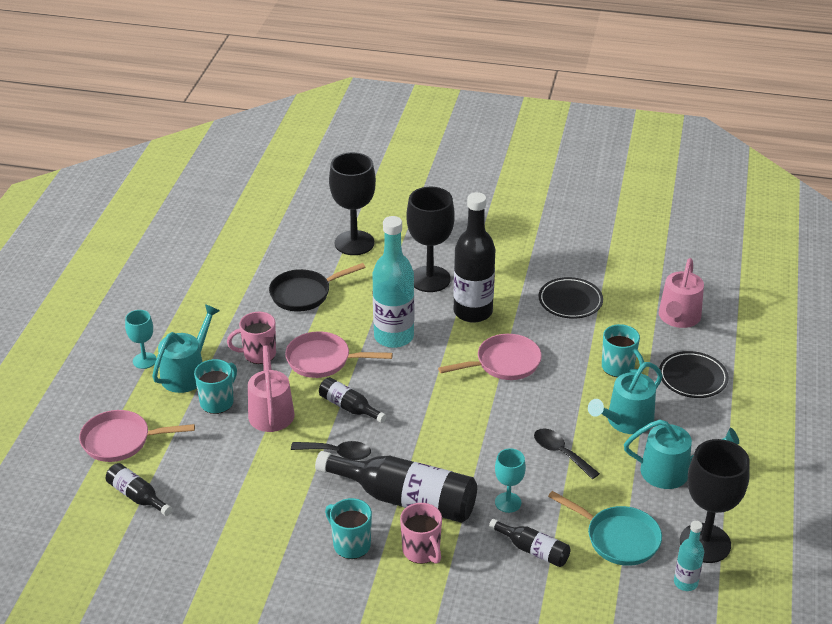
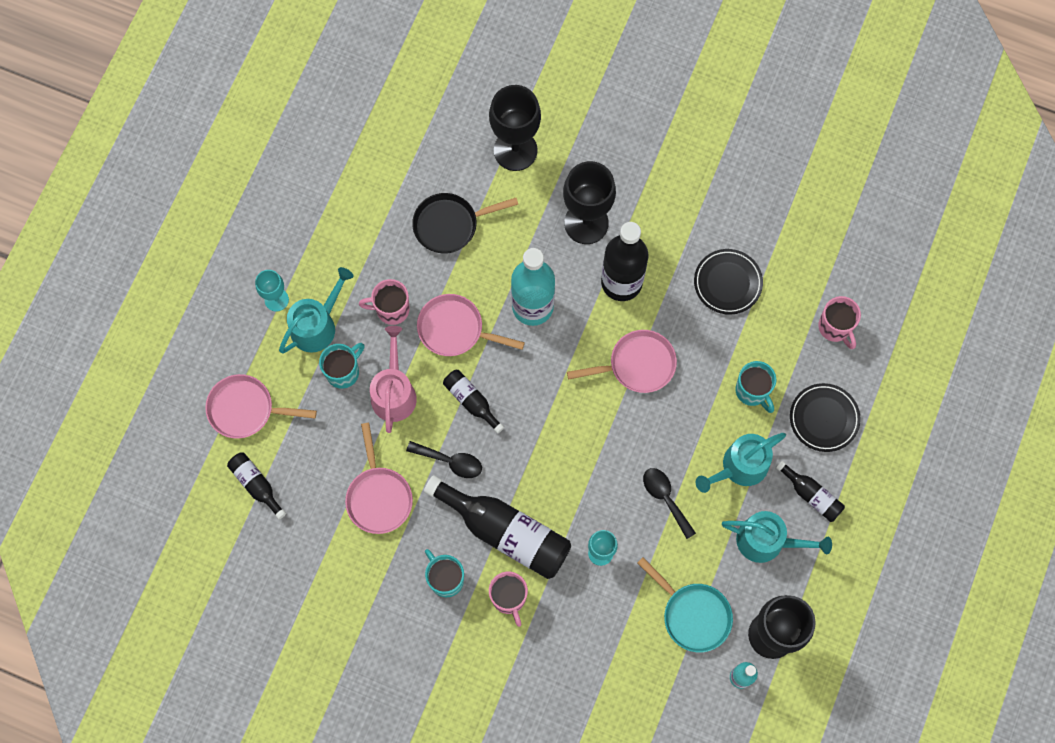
camera: 10 degrees right, 35 degrees up
black bottle [489,519,571,567] -> black bottle moved to [776,461,845,522]
pink watering can [659,258,704,328] -> pink mug [818,296,861,349]
none -> pink pan [345,423,413,534]

